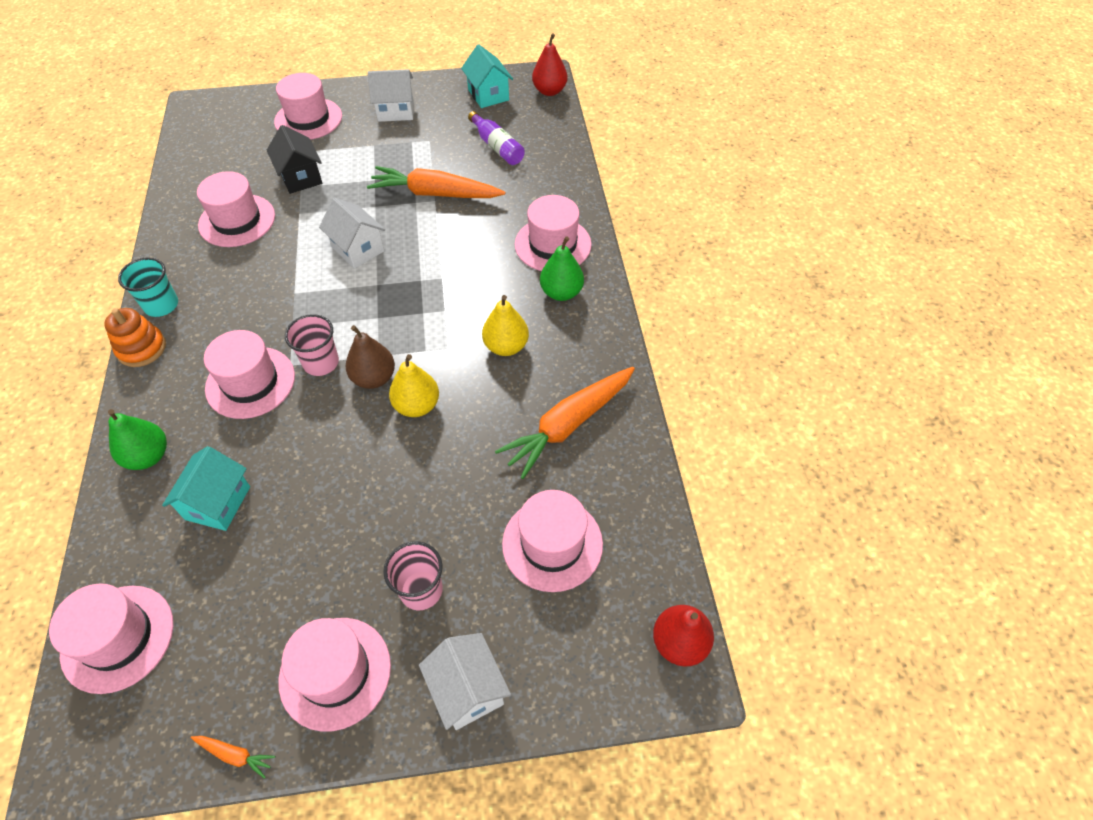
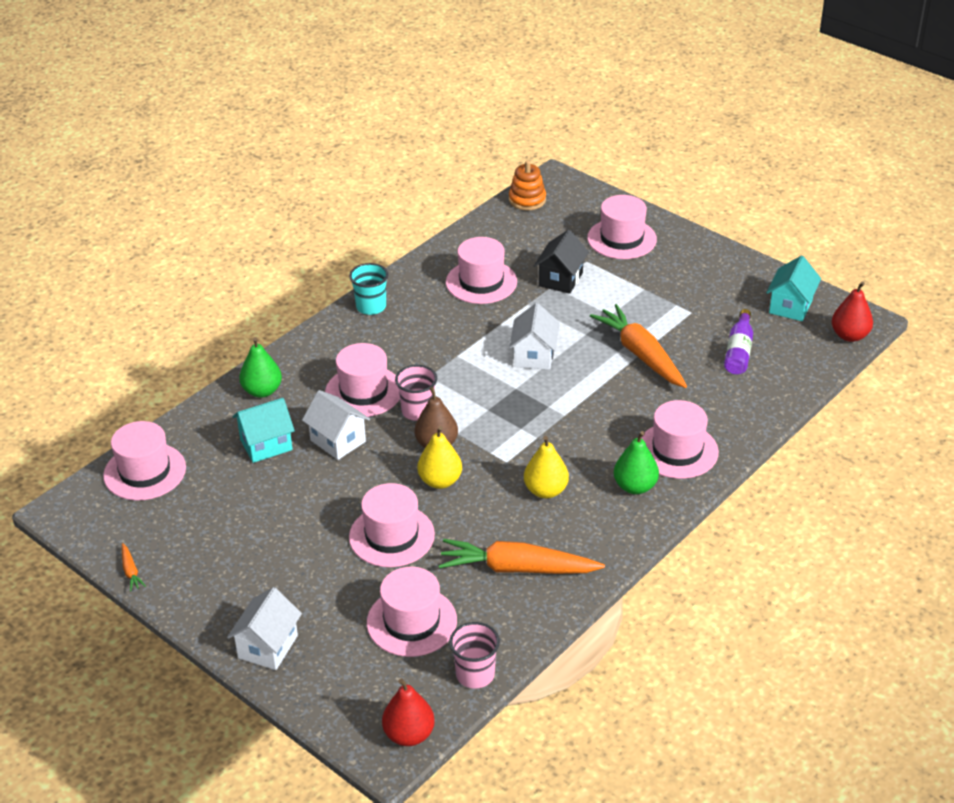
camera: 50 degrees right, 15 degrees down
orange stacking toy [104,308,166,367] -> orange stacking toy moved to [509,160,546,210]
pink hat [278,618,391,732] -> pink hat moved to [349,483,435,567]
white house [368,69,414,122] -> white house moved to [302,390,370,460]
pink cup [383,541,443,610] -> pink cup moved to [449,622,500,689]

